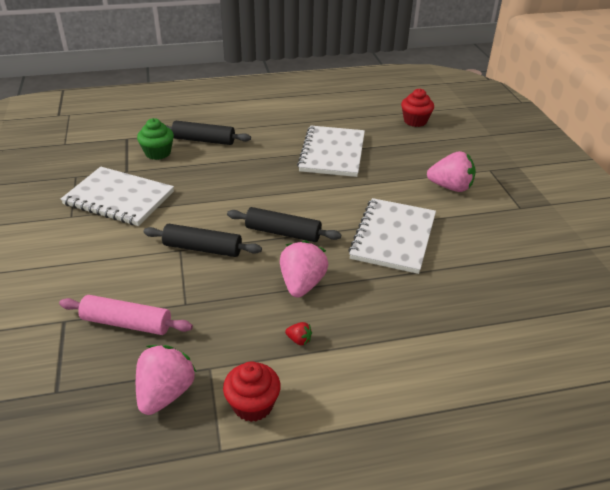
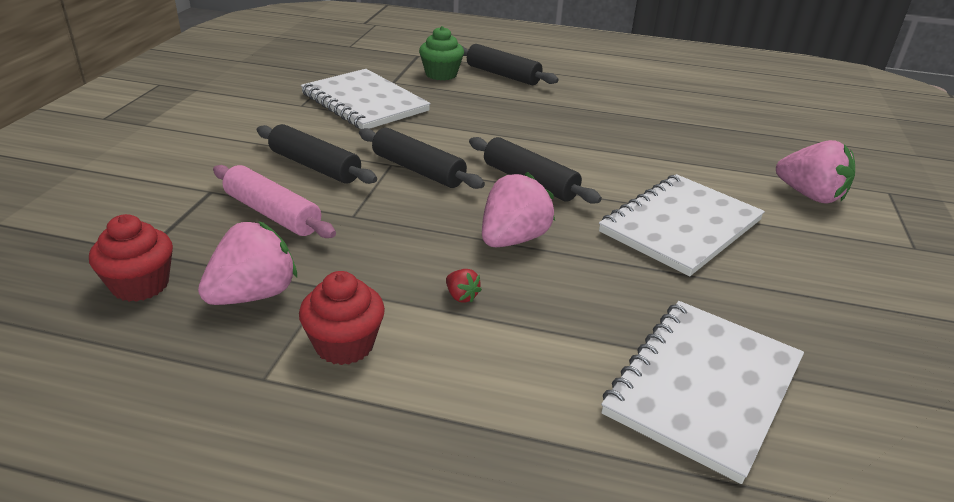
camera: 25 degrees right, 5 degrees down
white notebook [297,126,365,177] -> white notebook moved to [601,301,804,484]
red cupcake [401,88,434,127] -> red cupcake moved to [89,214,173,302]
none -> black rolling pin [257,124,377,184]

